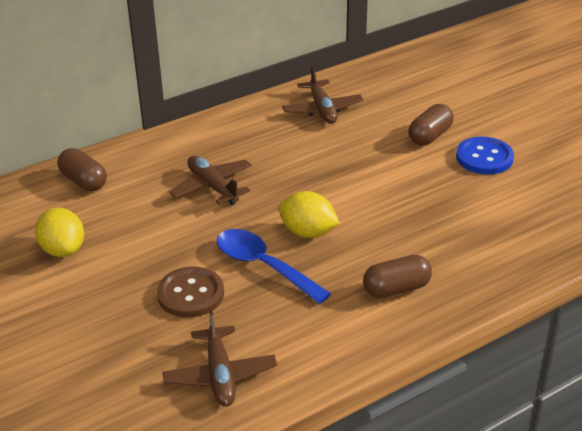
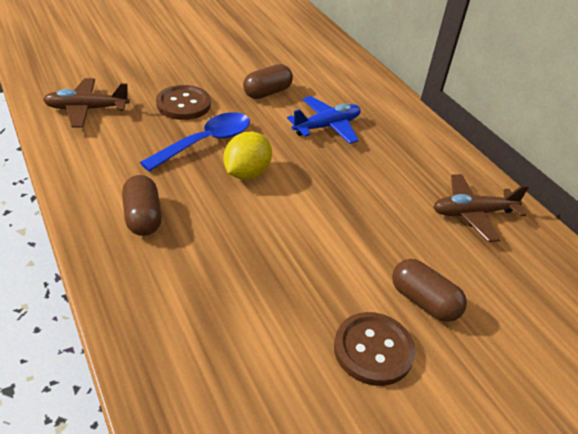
camera: 90 degrees right, 5 degrees up
yellow lemon [35,208,84,257] -> none
brown capsule [57,148,107,191] -> brown capsule moved to [243,64,293,99]
brown plane [169,156,252,205] -> blue plane [287,96,361,144]
blue button [456,137,514,175] -> brown button [334,312,415,386]

